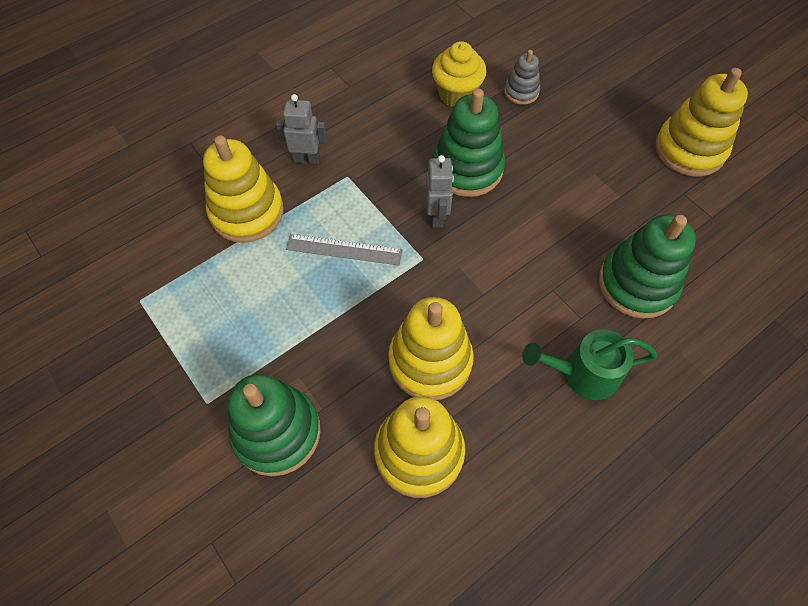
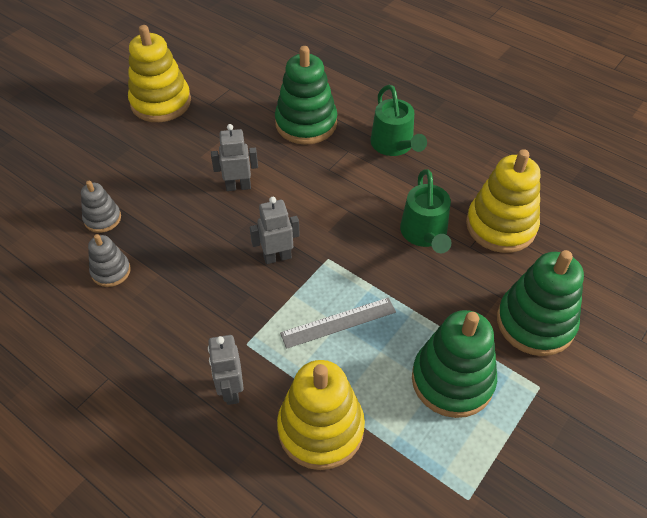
camera: 105 degrees left, 10 degrees down
grey ruler [286,234,402,265] -> grey ruler turned 75 degrees clockwise [280,297,396,349]
yellow stacking toy [388,297,474,400] -> green watering can [400,169,451,253]
yellow cupcake [432,41,486,107] -> grey stacking toy [88,234,131,287]
green stacking toy [433,88,505,197] -> green stacking toy moved to [412,310,497,418]
none -> grey robot [211,124,258,191]

